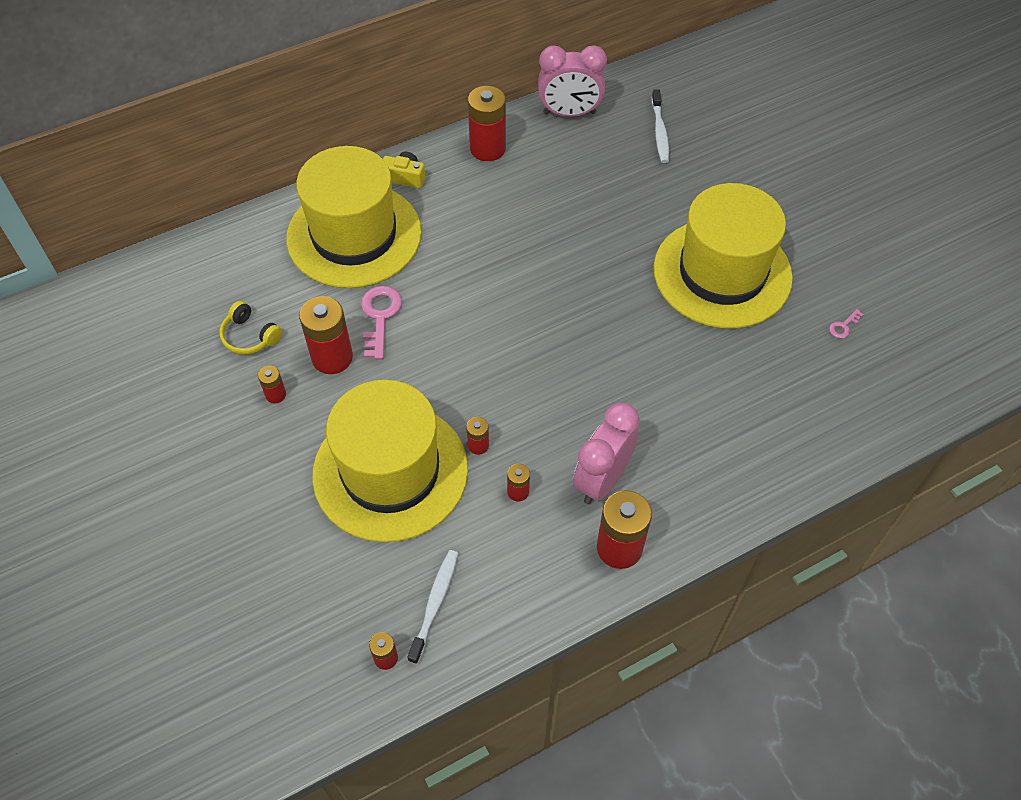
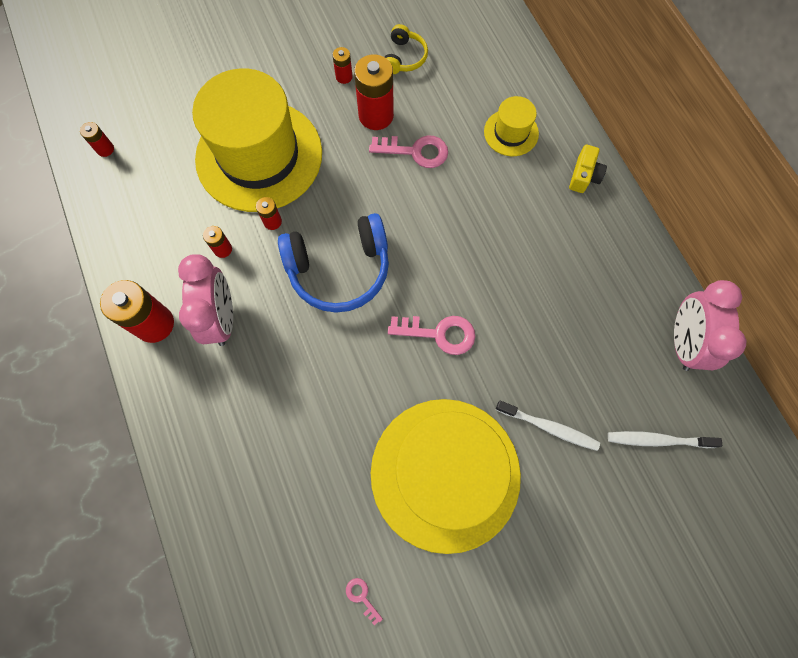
camera: 95 degrees right, 15 degrees up
yellow headphones [219,301,282,354] -> yellow headphones turned 150 degrees clockwise [385,24,428,74]
yellow hat [286,146,422,288] -> yellow hat [484,96,539,156], size x0.44
white toothbrush [407,550,458,664] -> white toothbrush moved to [496,401,600,451]
red battery [468,86,506,161] -> none
pink clock [573,403,640,504] -> pink clock turned 45 degrees clockwise [178,254,233,346]
none -> blue headphones [278,213,389,313]
none -> pink key [388,316,475,355]

